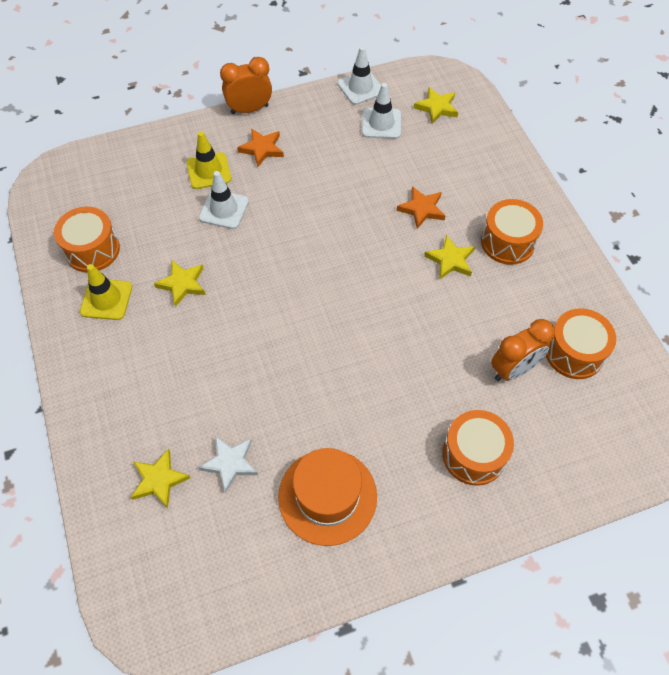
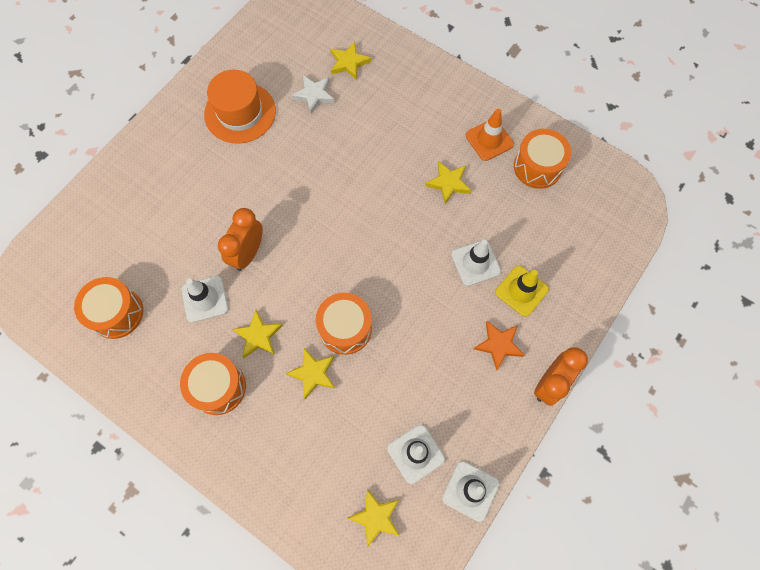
camera: 145 degrees right, 10 degrees up
yellow traffic cone [80,264,132,320] -> orange traffic cone [466,109,514,161]
orange star [397,186,445,229] -> yellow star [286,348,335,399]
orange drum [443,410,514,486] -> orange drum moved to [316,293,372,355]
orange clock [491,319,555,381] -> orange clock moved to [218,208,263,271]
none -> white traffic cone [182,276,228,323]

